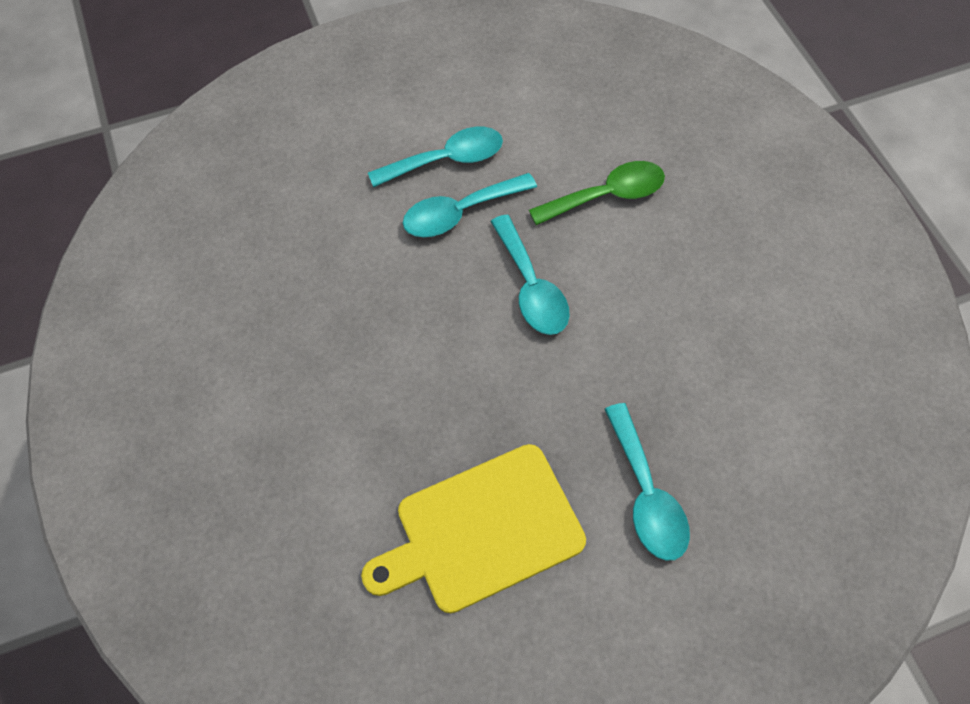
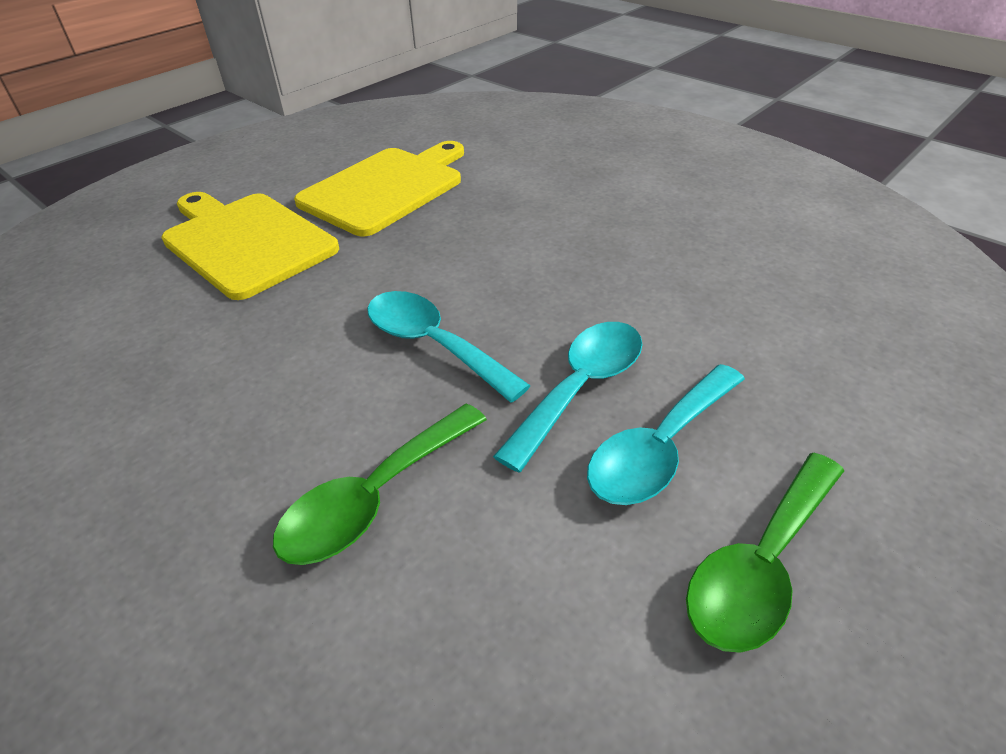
camera: 155 degrees right, 20 degrees down
turquoise spoon [604,403,690,561] -> yellow cutting board [161,192,339,300]
none -> green spoon [686,453,844,653]

